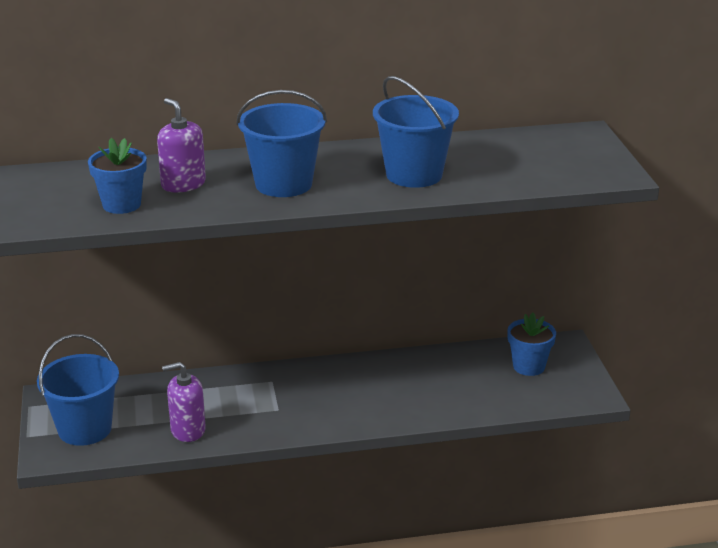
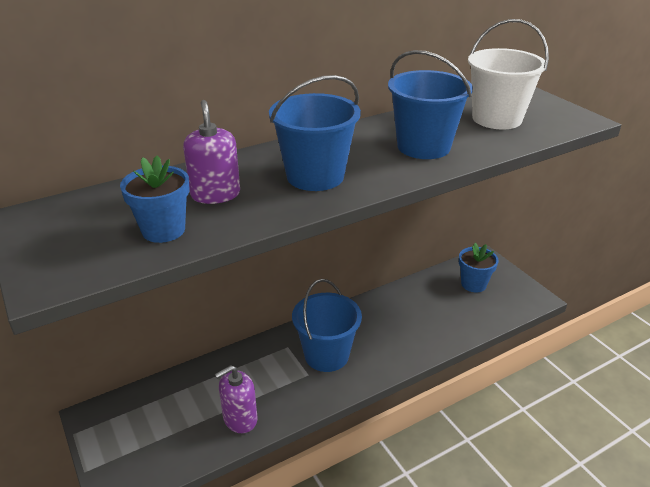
camera: 20 degrees left, 5 degrees up
blue bucket [37,334,119,446] -> blue bucket moved to [292,279,362,372]
purple soap dispenser [157,98,206,193] -> purple soap dispenser turned 45 degrees clockwise [183,100,240,204]
none -> white bucket [468,19,549,130]

